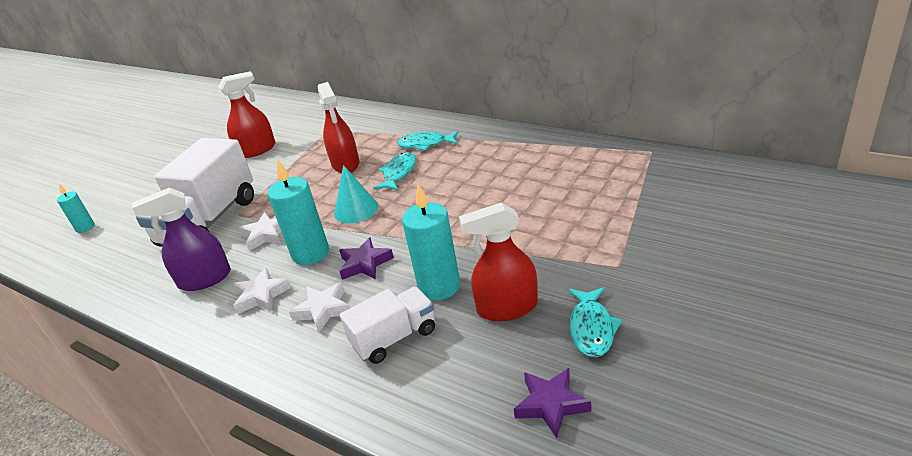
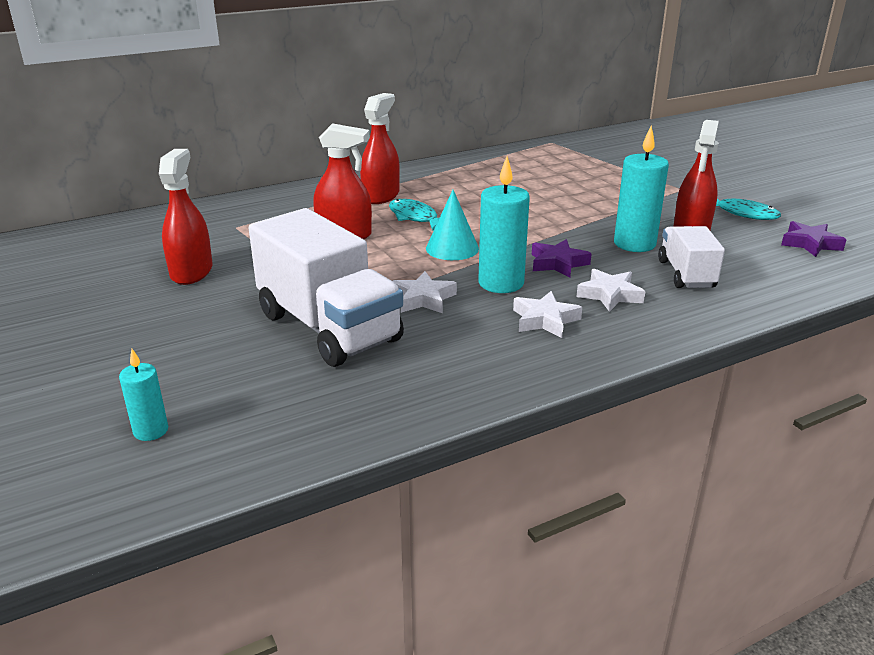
camera: 65 degrees left, 5 degrees down
purple spray bottle [132,188,231,291] -> none
turquoise fish [397,131,459,151] -> red spray bottle [360,93,400,204]

